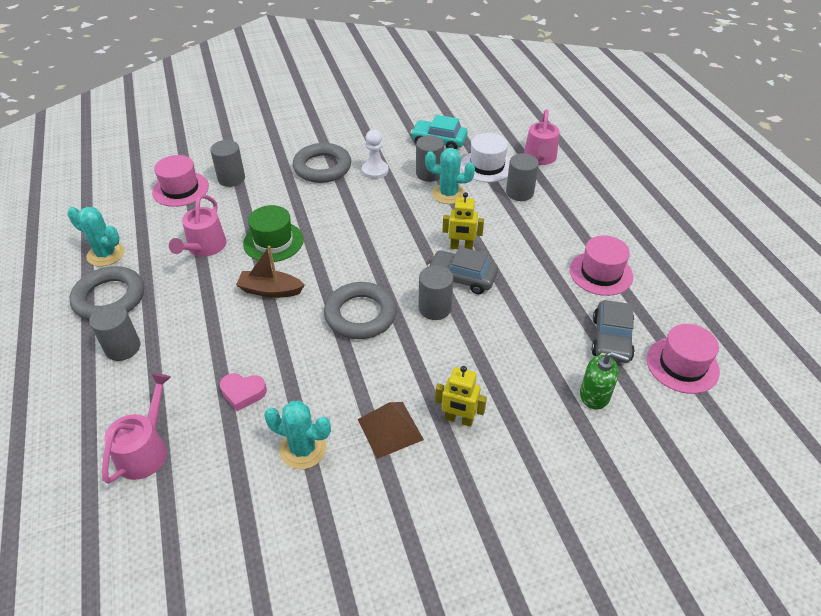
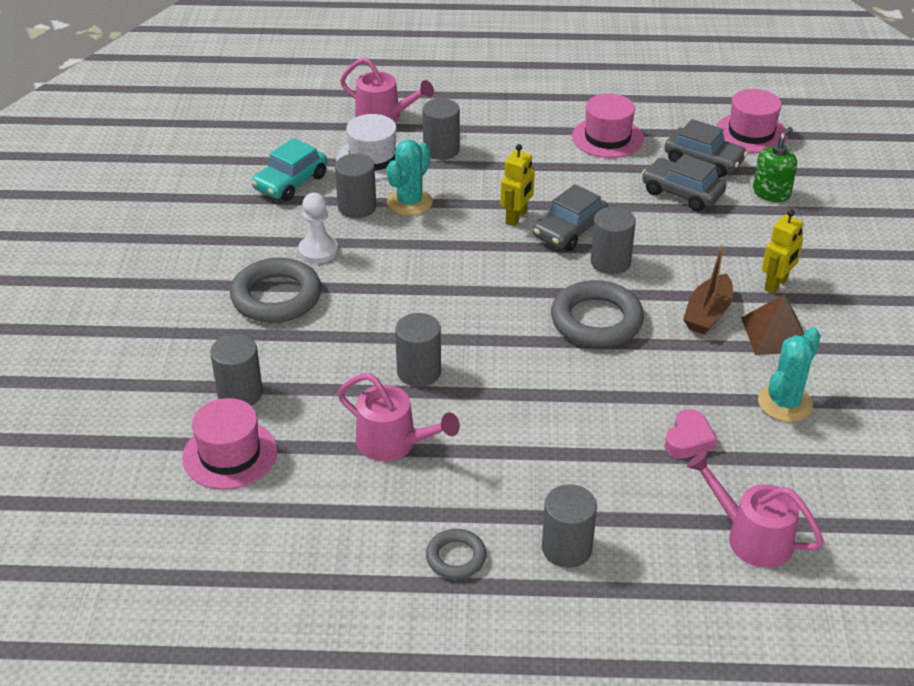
camera: 70 degrees left, 5 degrees down
turquoise cactus [67,207,125,267] -> none
grey ring [69,266,144,321] -> grey ring [426,529,487,579], size x0.55
brown boat [236,246,304,298] -> brown boat moved to [683,245,733,335]
green hat [243,205,304,262] -> grey cylinder [395,313,441,387]
none -> grey car [642,154,726,211]

